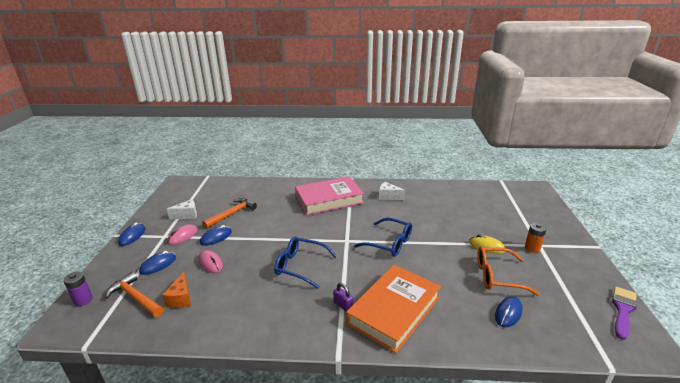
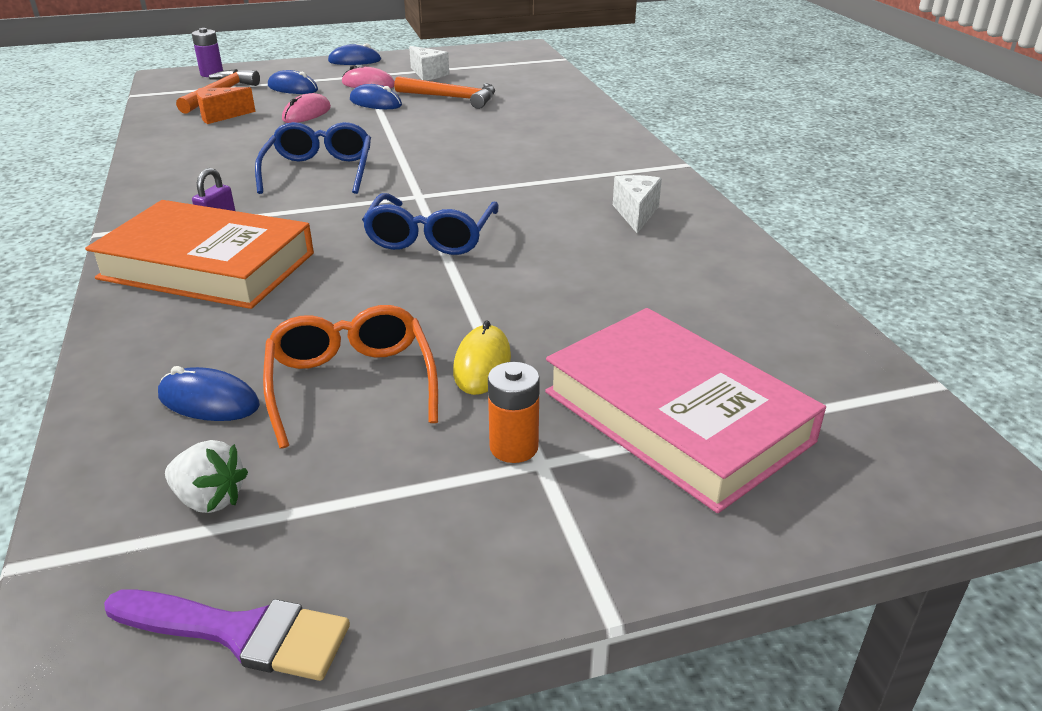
camera: 70 degrees right, 5 degrees up
pink book [295,176,364,215] -> pink book moved to [545,308,826,513]
none -> white strawberry [165,440,248,513]

